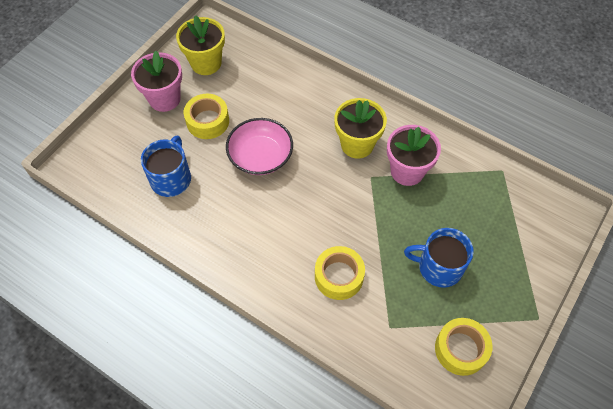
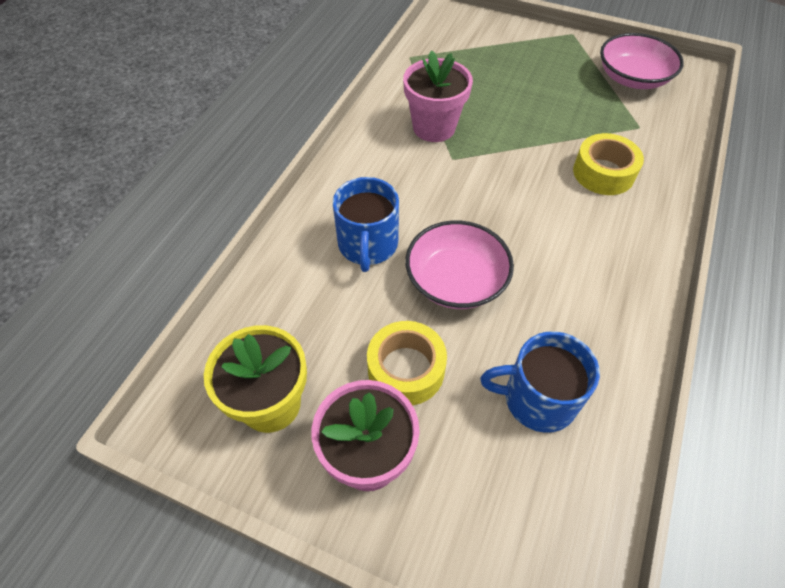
camera: 100 degrees left, 5 degrees down
yellow flower pot [334,98,387,159] -> none
blue mug [404,228,474,288] -> blue mug moved to [333,177,399,272]
yellow tape [435,318,492,376] -> pink bowl [600,33,684,89]

